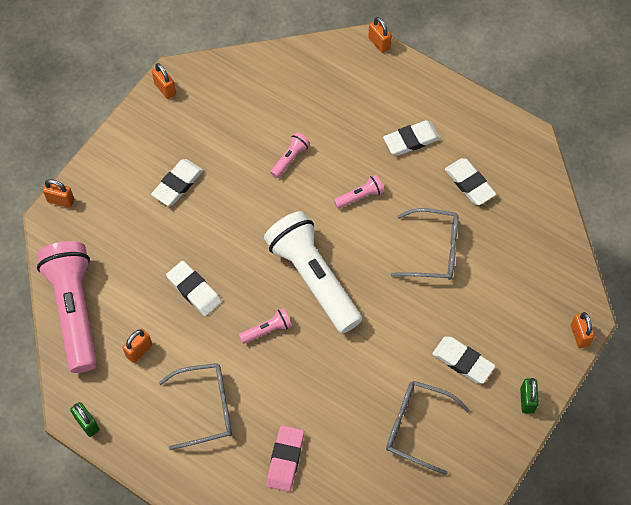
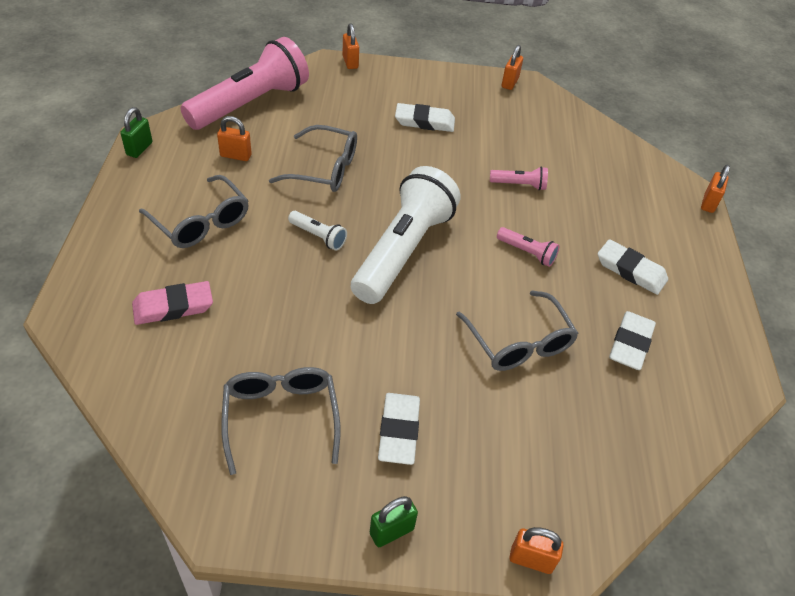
camera: 55 degrees right, 15 degrees down
white eraser [166,261,222,316] -> grey glasses [269,125,357,192]
pink flashlight [239,308,292,344] -> white flashlight [288,211,347,251]
orange padlock [571,312,595,348] -> orange padlock turned 60 degrees clockwise [509,527,563,574]

